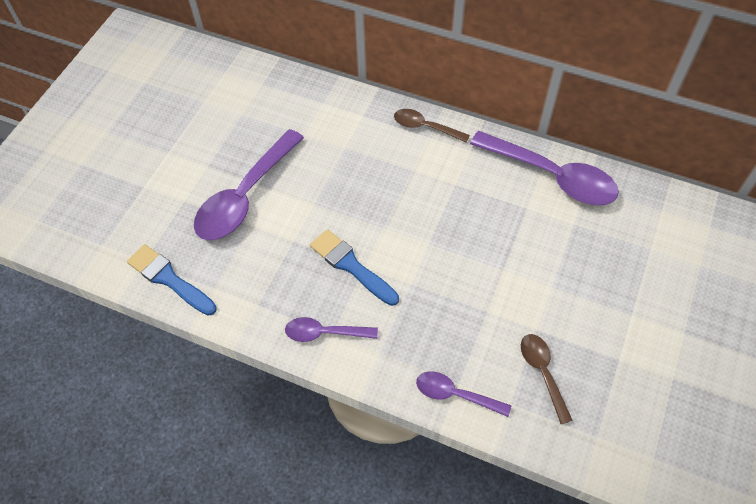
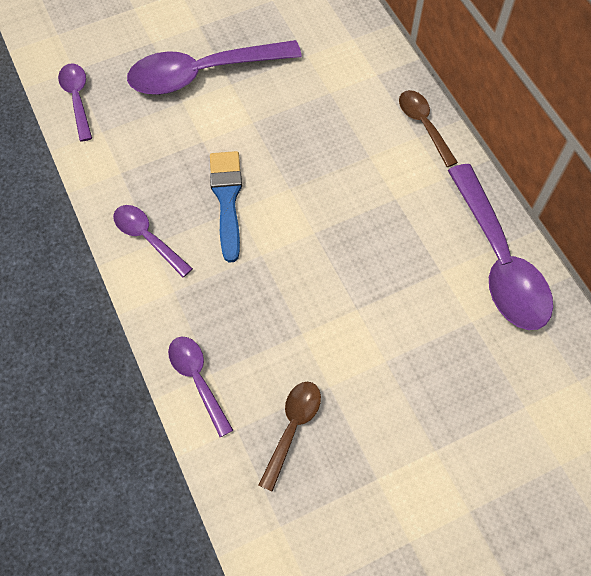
camera: 40 degrees right, 5 degrees up
blue brush [127,244,217,316] -> purple spoon [58,64,92,142]

